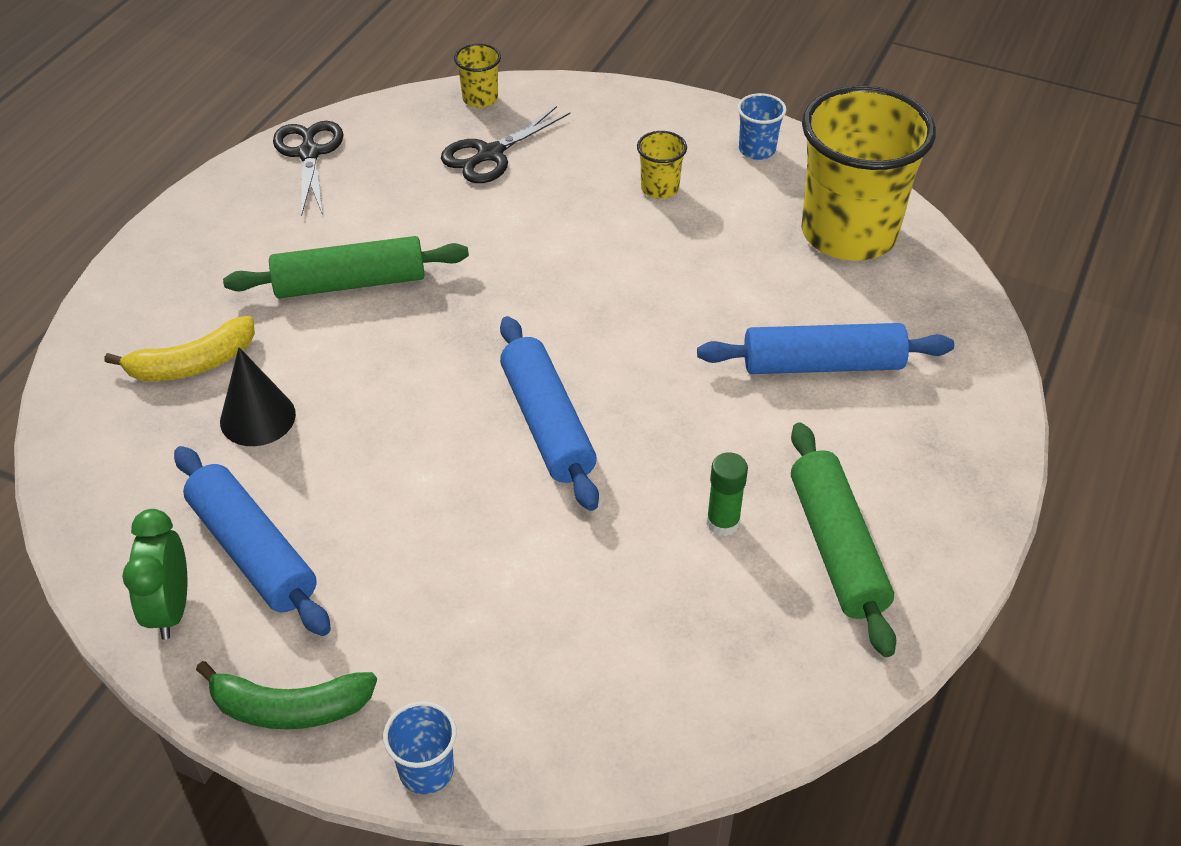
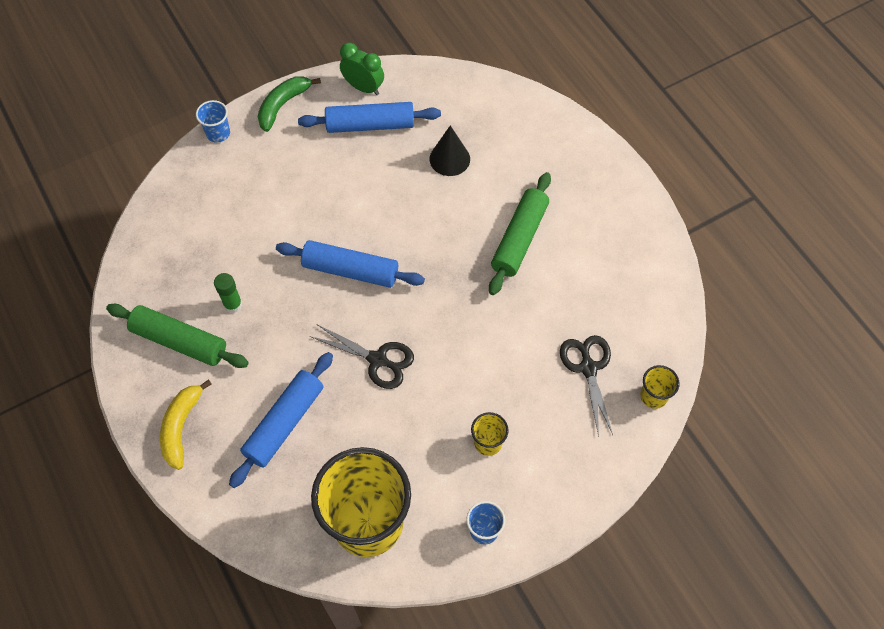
camera: 125 degrees right, 15 degrees up
yellow banana [104,316,255,381] -> yellow banana moved to [160,379,212,470]
black scissors [273,121,344,217] -> black scissors moved to [310,325,414,389]

